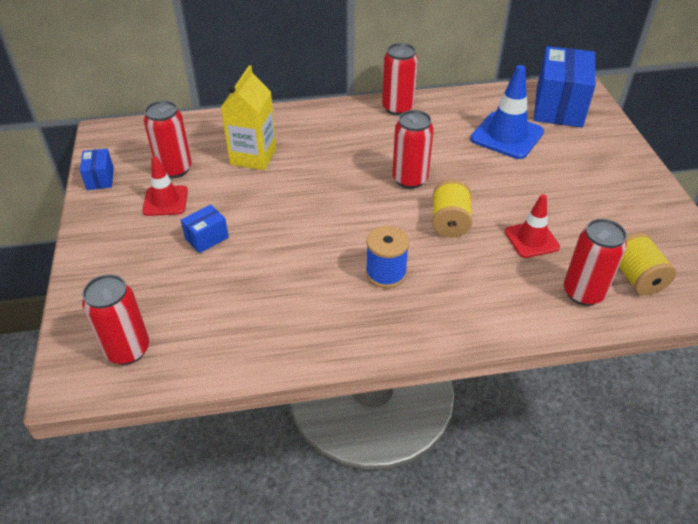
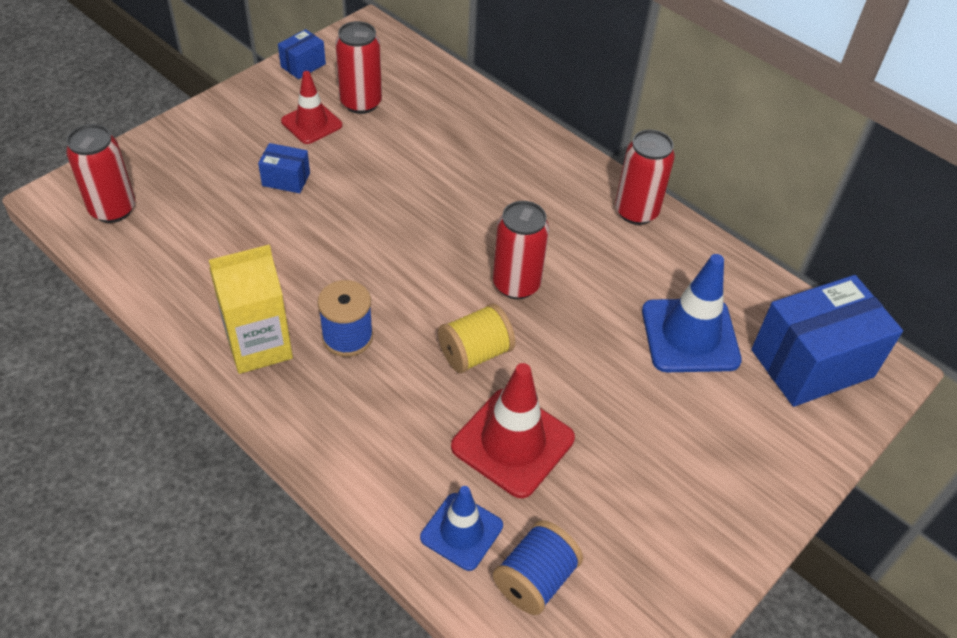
camera: 50 degrees right, 5 degrees up
yellow carton [221,65,276,170] -> yellow carton moved to [209,244,293,374]
red traffic cone [505,194,560,258] -> red traffic cone [451,363,575,498], size x1.58
red can [564,219,627,306] -> blue traffic cone [420,486,503,571]
yellow spool [619,233,676,296] -> blue spool [493,520,583,615]

